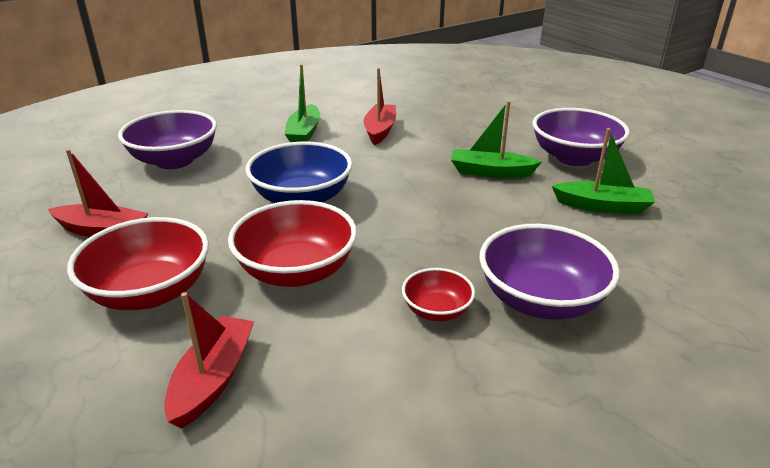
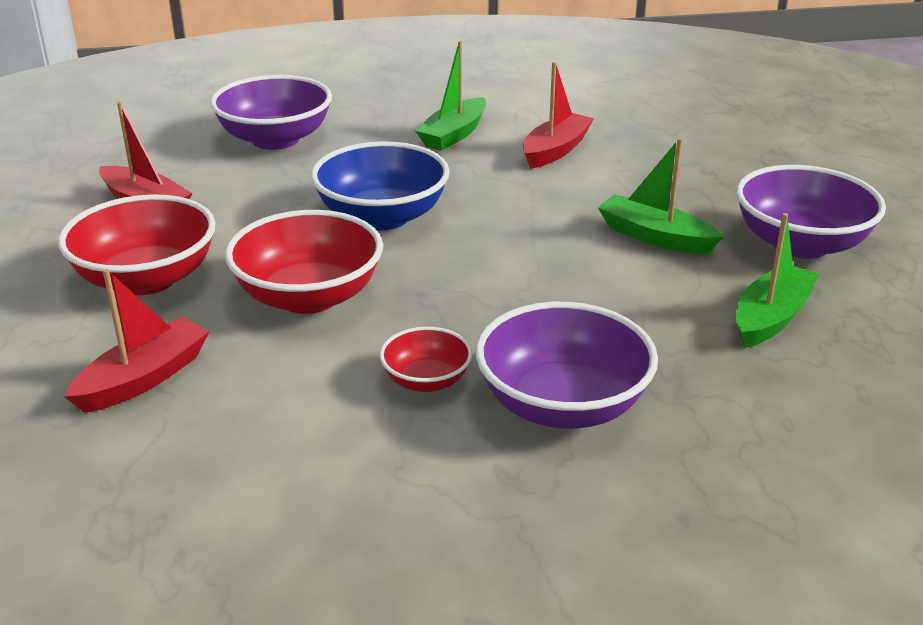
camera: 25 degrees right, 0 degrees up
green boat [552,128,655,214] -> green boat turned 90 degrees counterclockwise [736,213,819,348]

